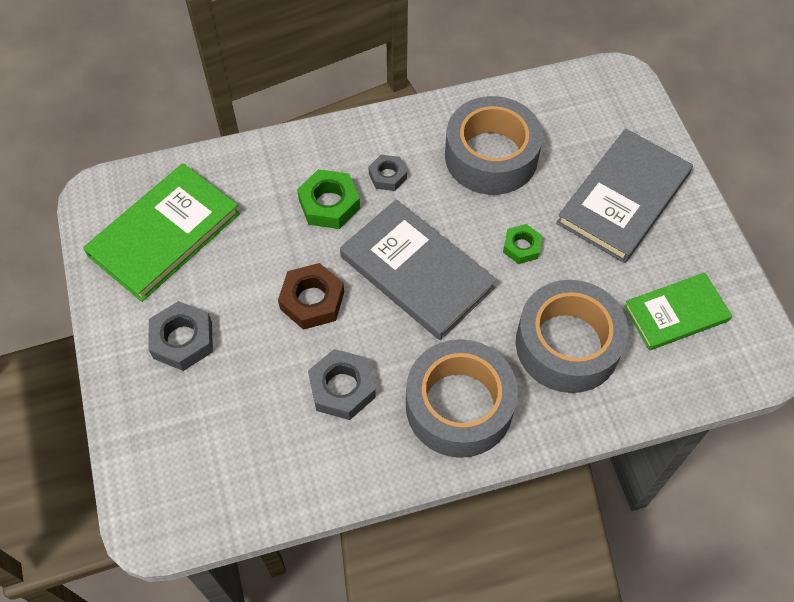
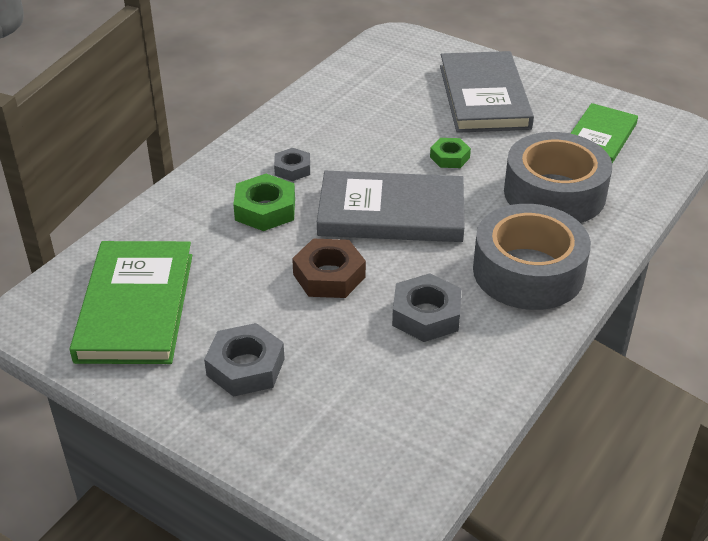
camera: 40 degrees left, 20 degrees down
grey tape [445,96,543,195] -> none

